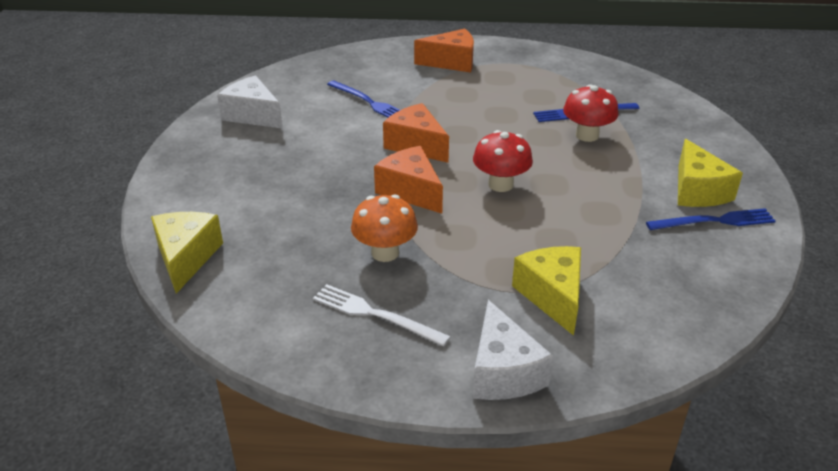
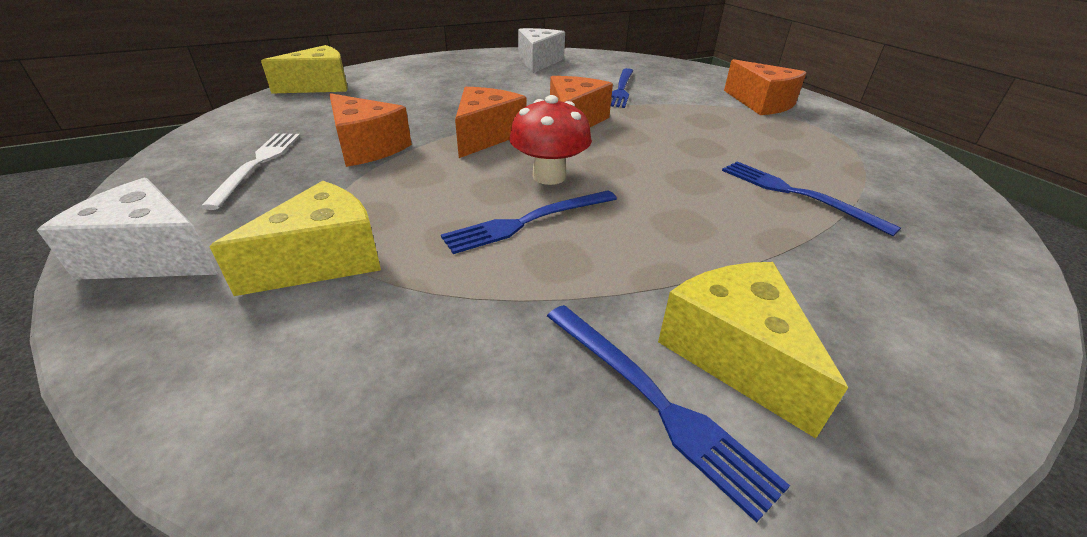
camera: 60 degrees right, 0 degrees up
orange mushroom [351,194,418,262] -> orange cheese [329,93,412,167]
white cheese [473,300,553,400] -> white cheese turned 60 degrees clockwise [37,178,218,280]
red mushroom [563,85,618,142] -> none
yellow cheese [678,139,743,207] -> yellow cheese turned 105 degrees clockwise [658,262,848,438]
none -> blue fork [441,190,617,254]

